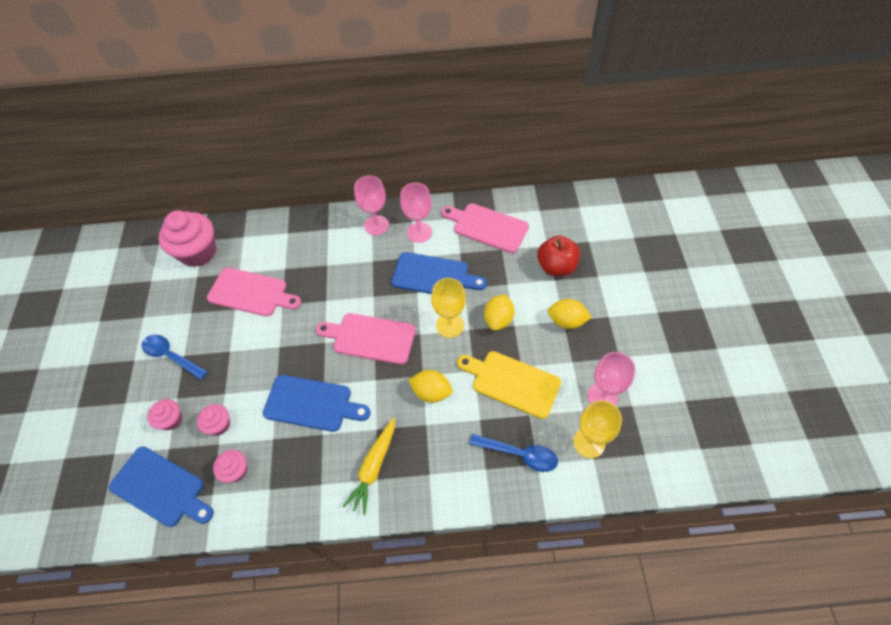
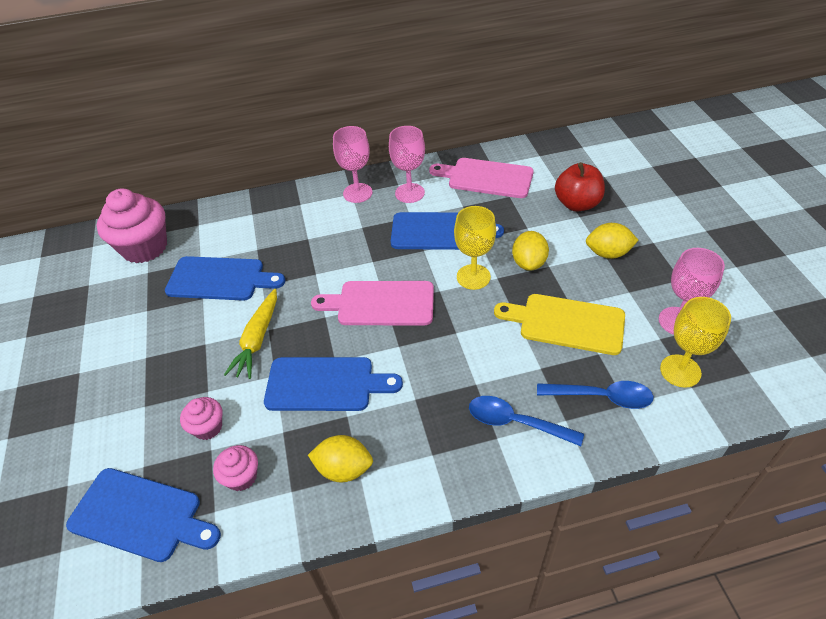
camera: 10 degrees left, 10 degrees down
blue spoon [142,334,208,380] -> blue spoon moved to [469,396,584,446]
pink cupcake [147,399,182,430] -> none
pink cutting board [207,268,301,316] -> blue cutting board [165,256,285,301]
yellow carrot [342,417,395,515] -> yellow carrot moved to [224,289,277,379]
yellow lemon [408,370,453,403] -> yellow lemon moved to [308,435,373,482]

